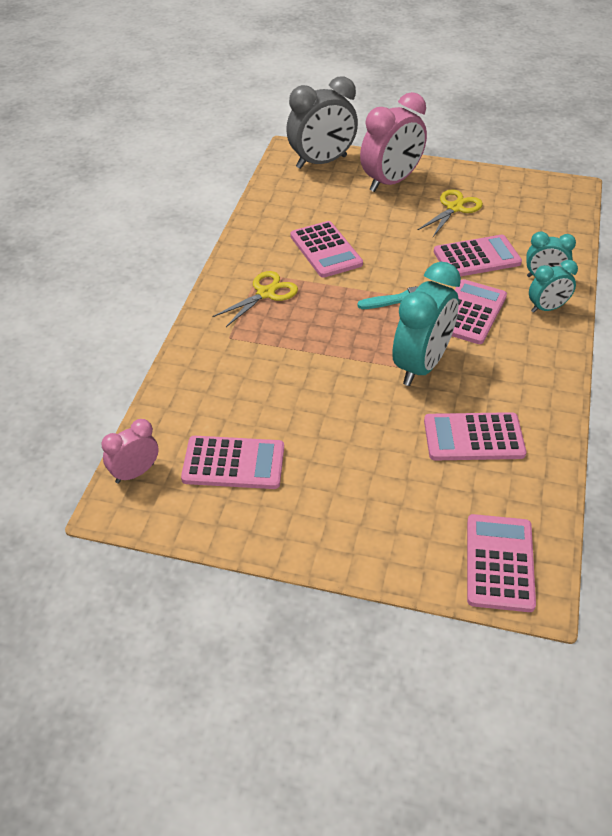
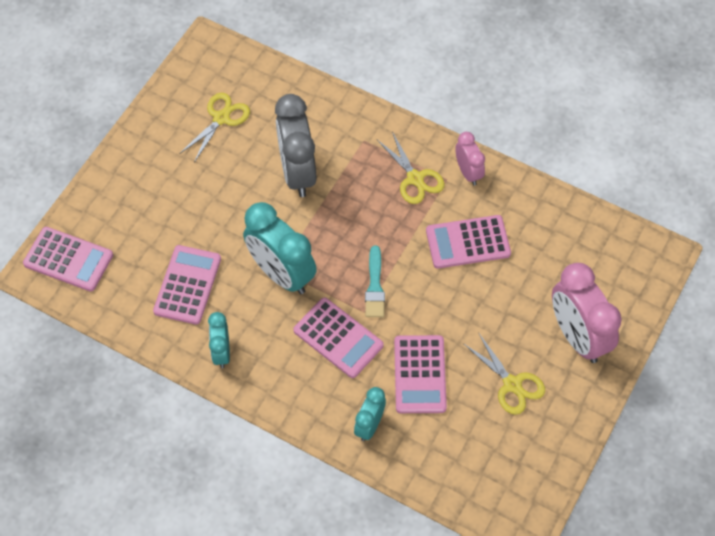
camera: 105 degrees right, 15 degrees up
pink clock [102,419,158,484] -> pink clock moved to [455,132,485,185]
pink calculator [181,436,284,489] -> yellow scissors [179,93,250,162]
grey clock [286,76,358,169] -> grey clock moved to [275,94,316,197]
turquoise clock [529,260,578,313] -> turquoise clock moved to [208,312,230,368]

